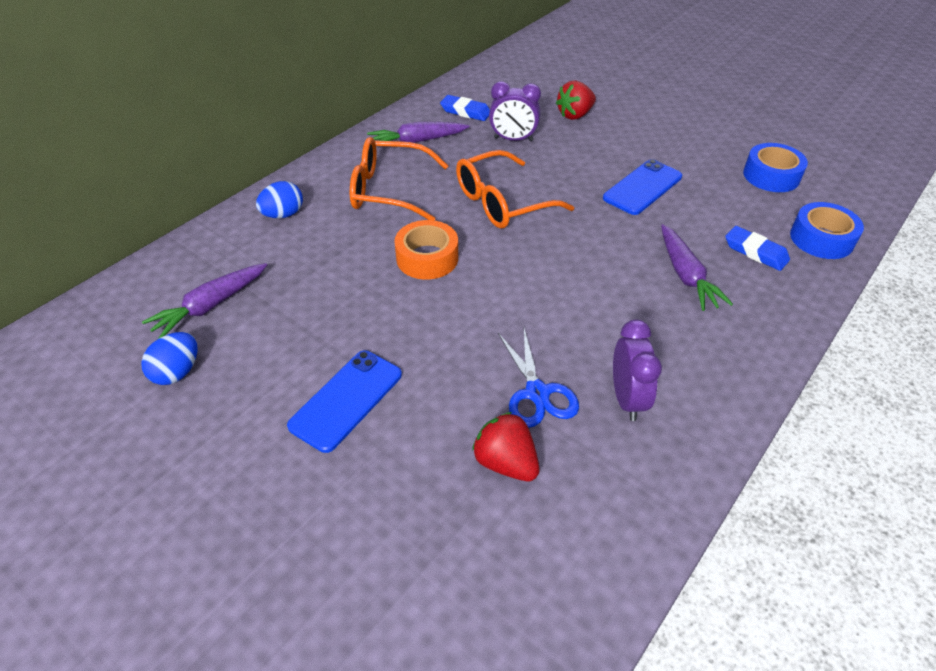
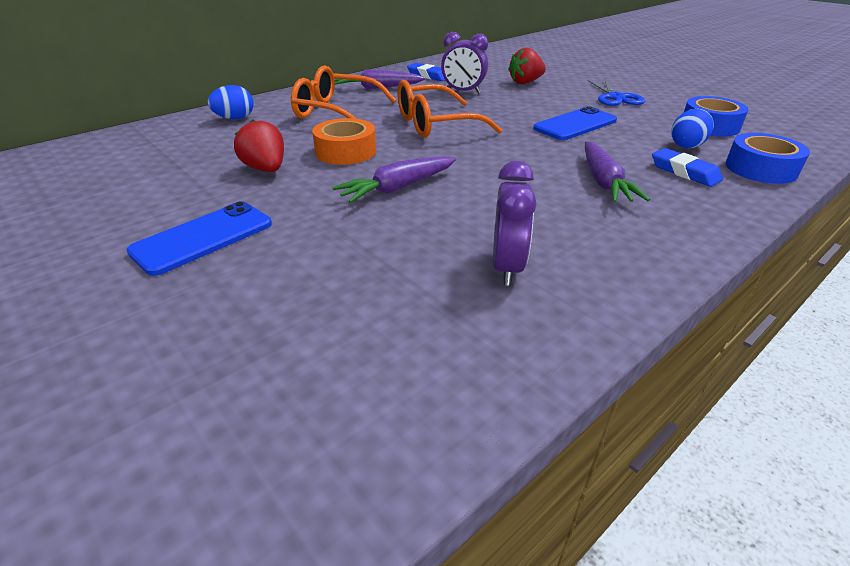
camera: 10 degrees right, 10 degrees down
blue egg [141,332,198,385] -> blue egg moved to [671,109,714,148]
purple carrot [142,263,267,339] -> purple carrot moved to [332,156,456,203]
red strawberry [472,412,539,481] -> red strawberry moved to [234,119,284,172]
blue scissors [498,328,579,428] -> blue scissors moved to [588,79,645,106]

